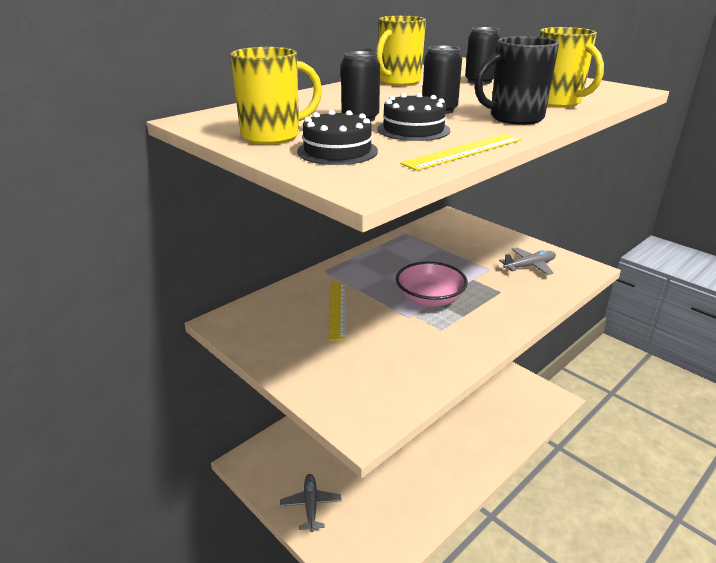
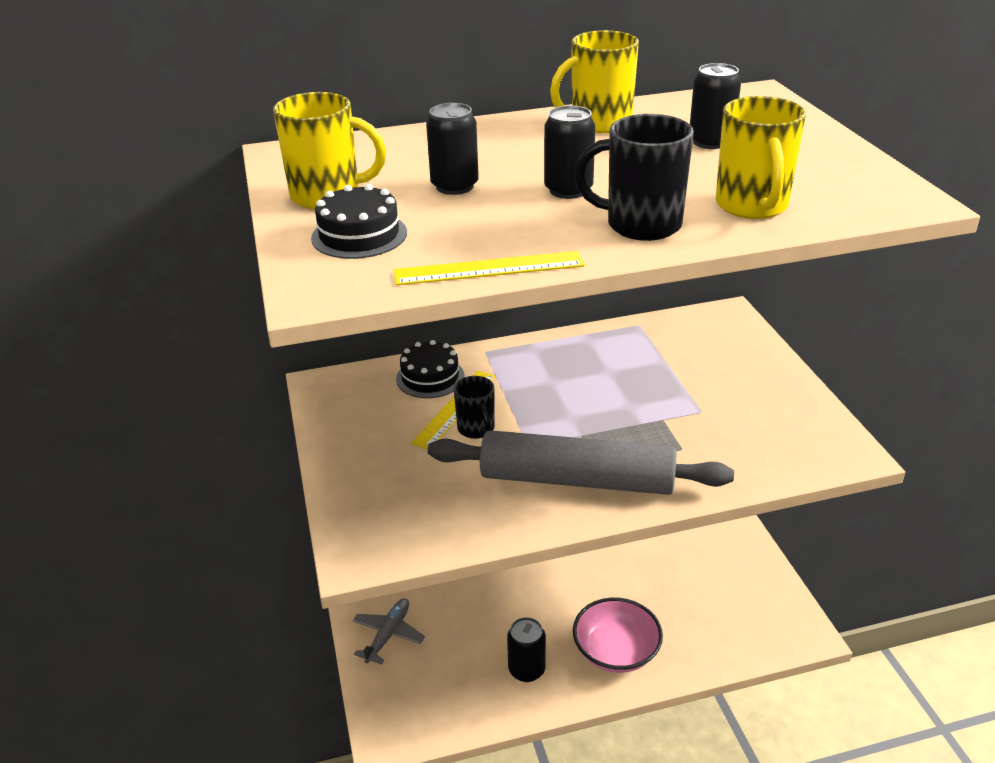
camera: 30 degrees right, 5 degrees up
black cake [377,93,450,141] -> black cake moved to [396,340,465,398]
pink bowl [396,261,468,307] -> pink bowl moved to [573,598,663,673]
grey plane [499,248,556,275] -> none
none -> grey rolling pin [428,430,734,495]
none -> black mug [454,376,495,439]
none -> black can [507,617,546,682]

